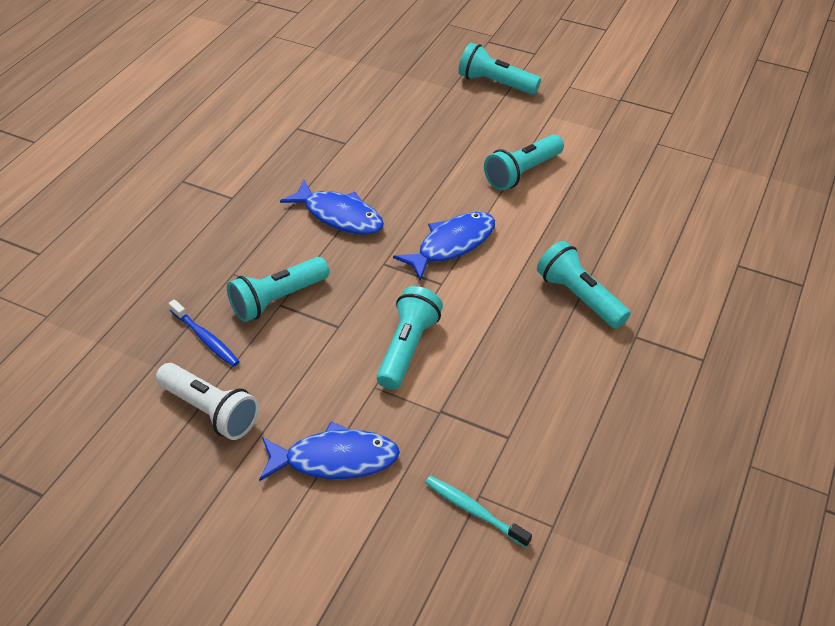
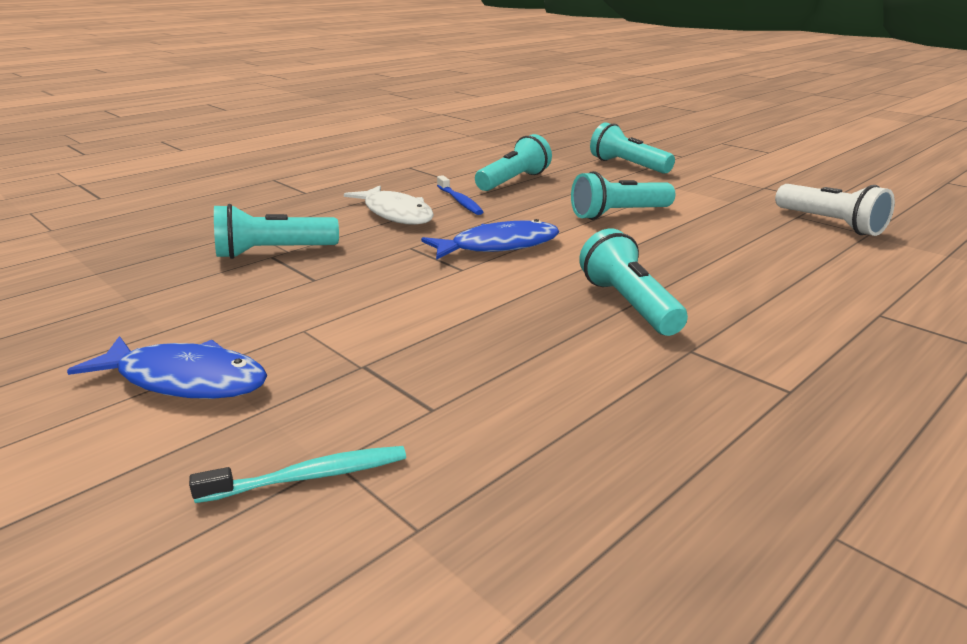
camera: 20 degrees right, 20 degrees down
white flashlight [156,363,259,440] -> white flashlight moved to [775,184,895,236]
blue toothbrush [168,299,240,367] -> blue toothbrush moved to [437,175,483,215]
blue fish [280,180,384,235] -> white fish [344,186,434,225]
turquoise flashlight [376,286,443,390] -> turquoise flashlight moved to [475,134,552,191]
turquoise toothbrush [425,476,532,548] -> turquoise toothbrush turned 105 degrees clockwise [189,446,406,503]

